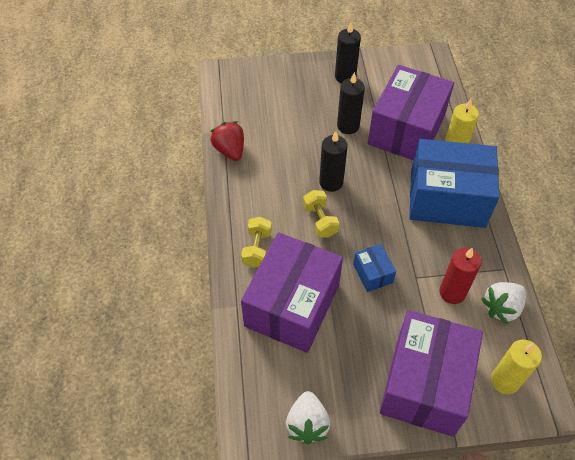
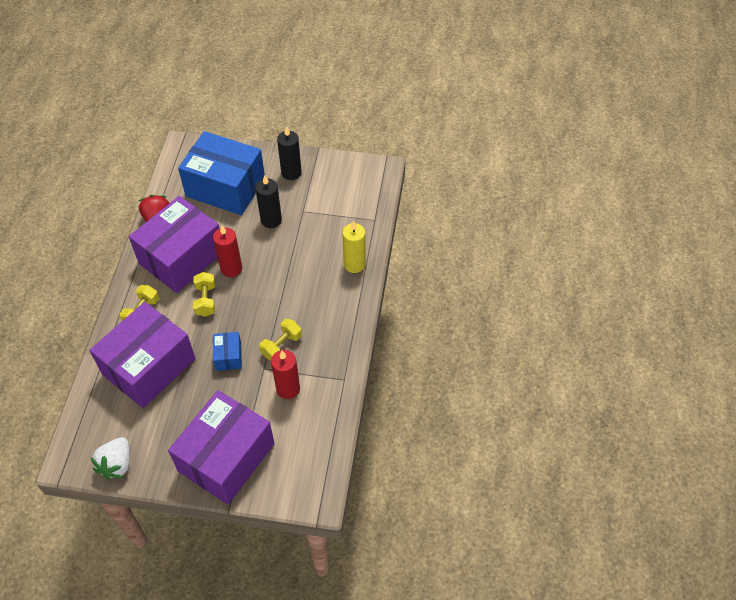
camera: 15 degrees right, 0 degrees up
black candle [319,131,348,192] -> red candle [213,226,242,277]
purple box [368,65,454,160] -> purple box moved to [129,196,220,293]
blue box [409,139,499,228] -> blue box moved to [178,131,265,215]
white strawberry [481,282,526,324] -> none
yellow candle [491,340,542,394] -> none
none -> yellow dumbbell [259,319,302,361]

